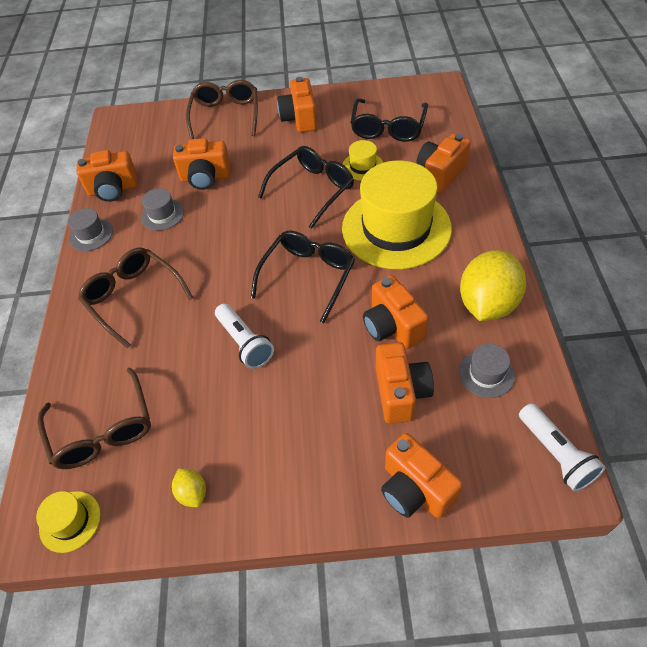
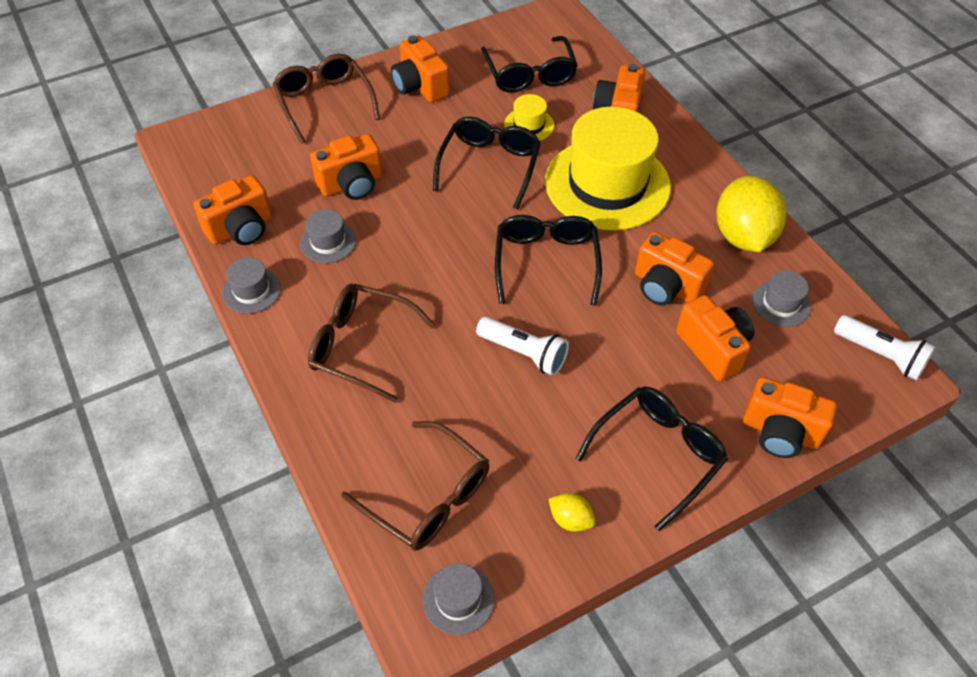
camera: 30 degrees left, 0 degrees up
yellow hat [36,491,101,553] -> grey hat [423,563,494,635]
none -> black glasses [576,386,728,531]

